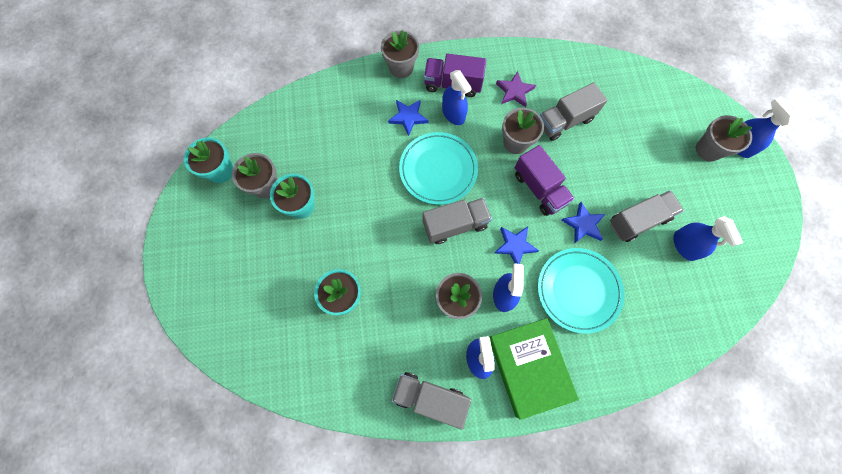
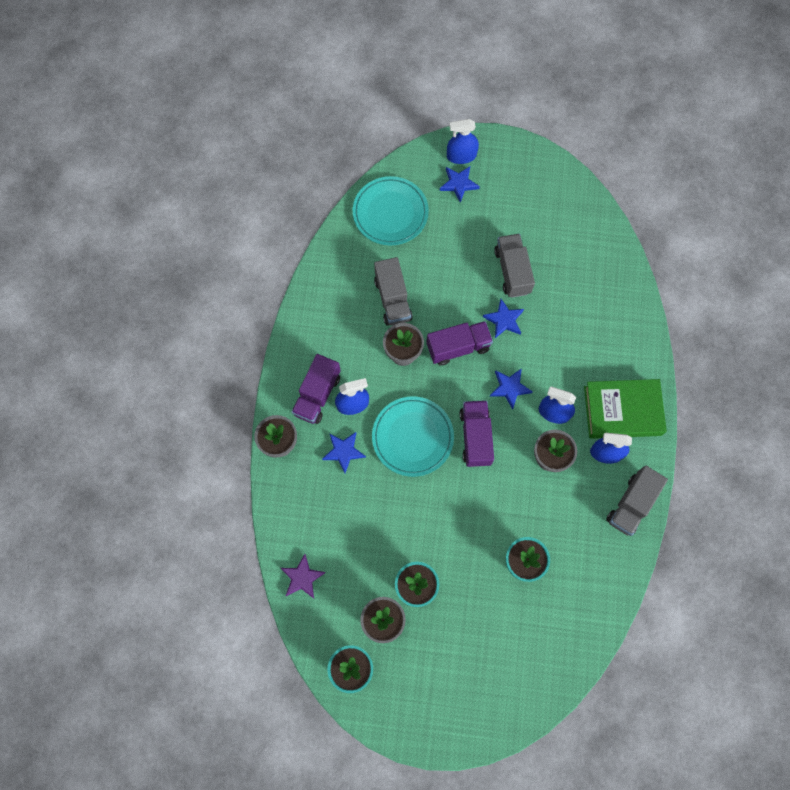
camera: 75 degrees left, 0 degrees up
grey truck [423,198,492,244] -> purple truck [460,400,494,467]
purple star [496,71,536,107] -> purple star moved to [281,554,326,599]
turquoise plate [538,248,624,334] -> turquoise plate moved to [353,176,429,245]
blue spray bottle [673,216,743,261] -> none
grey flower pot [696,115,752,162] -> blue star [440,166,480,203]

